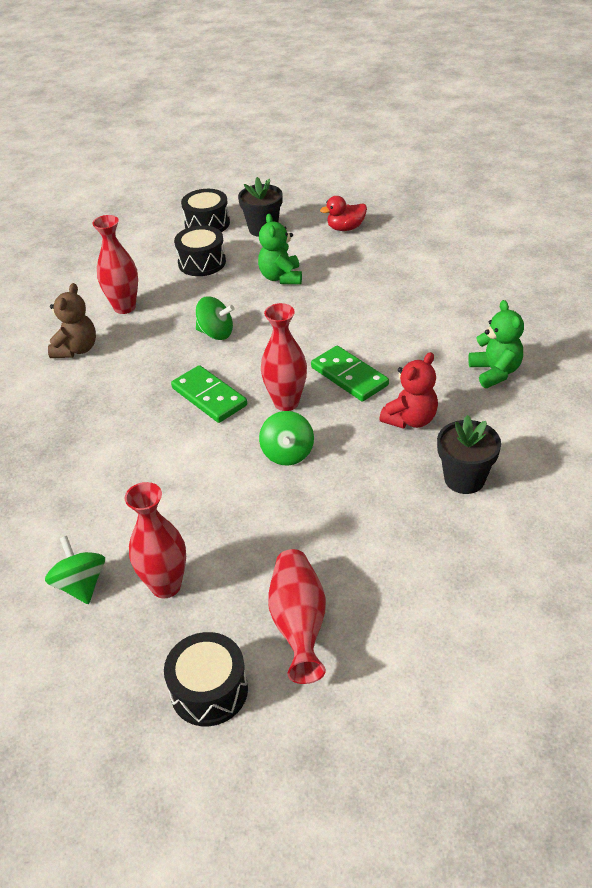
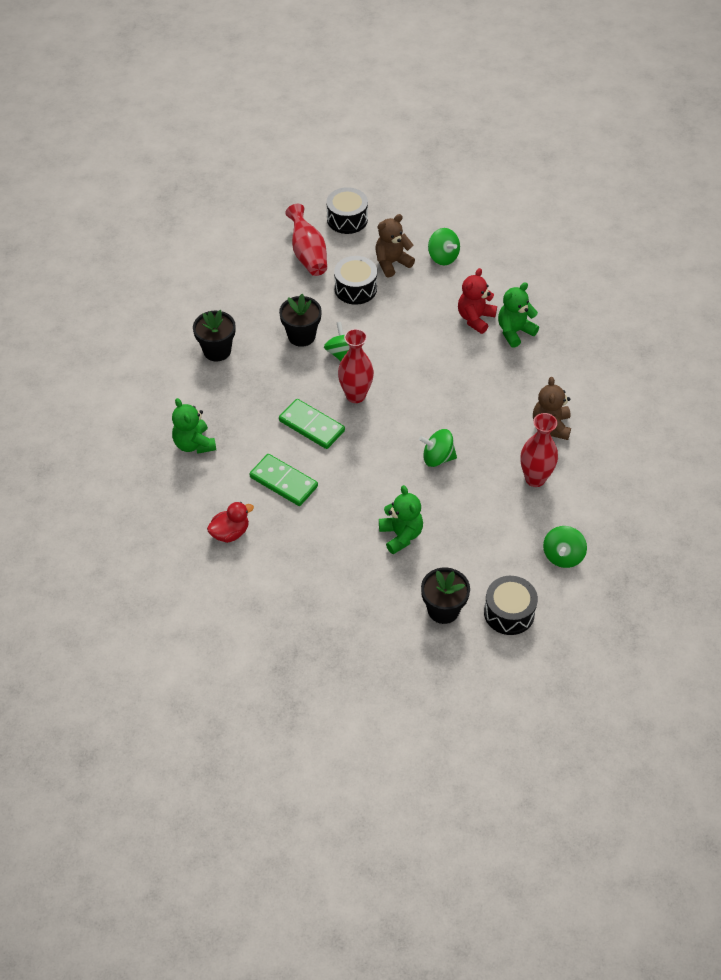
camera: 165 degrees right, 10 degrees up
red vase [125,482,186,598] -> brown teddy bear [375,214,415,278]
green domino [171,365,247,423] -> green domino moved to [250,454,318,506]
black drum [174,225,226,276] -> black drum moved to [334,256,377,305]
red duck [320,196,367,231] -> red duck moved to [207,502,254,543]
red teddy bear [379,352,438,429] -> red teddy bear moved to [458,268,497,334]
none -> black flower pot [279,294,322,347]
none -> green teddy bear [498,282,539,348]
none -> green spinning top [543,526,587,568]

